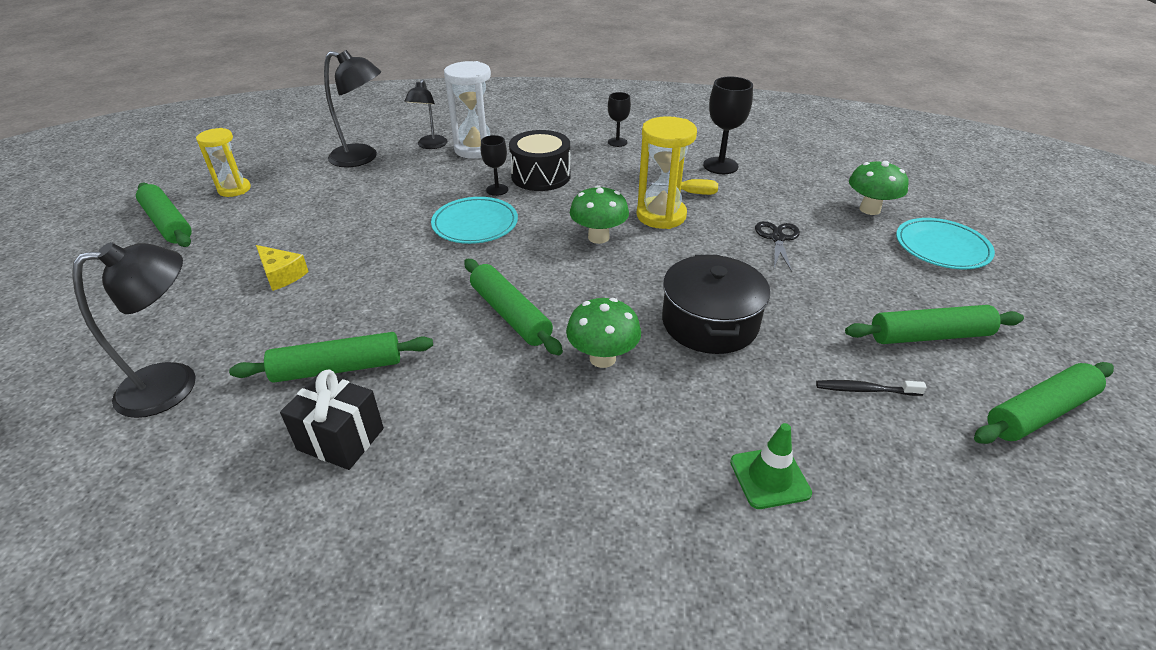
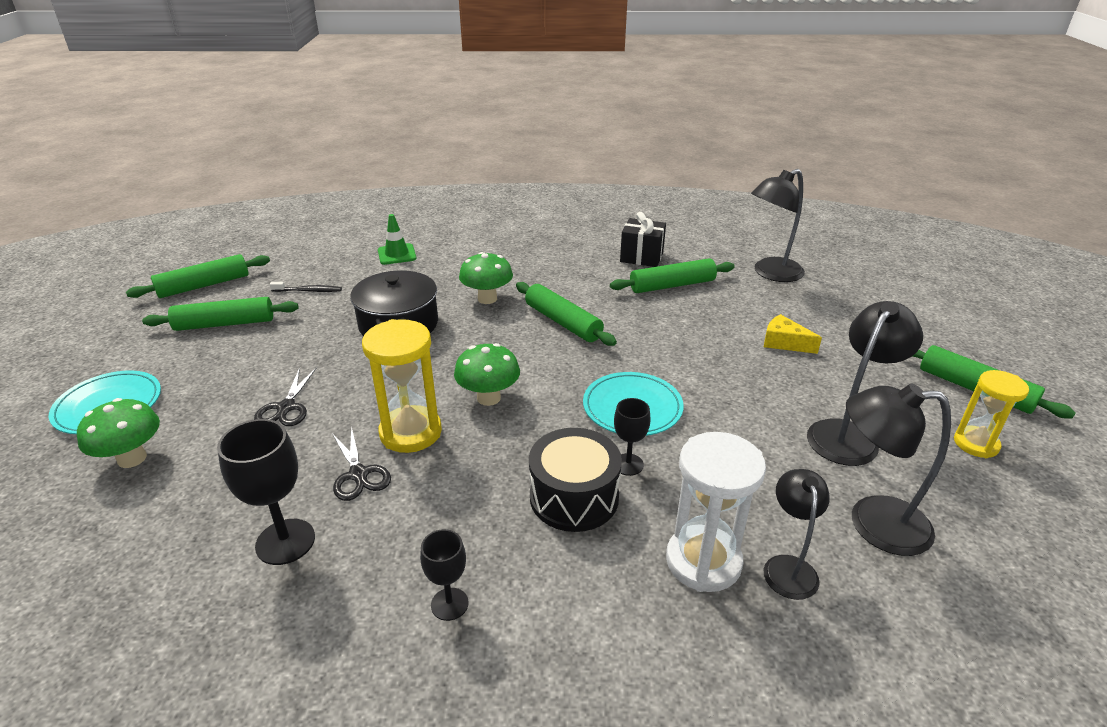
camera: 175 degrees right, 5 degrees down
yellow screwdriver [647,179,718,195] -> black scissors [332,426,391,501]
none -> black lamp [807,301,923,466]

